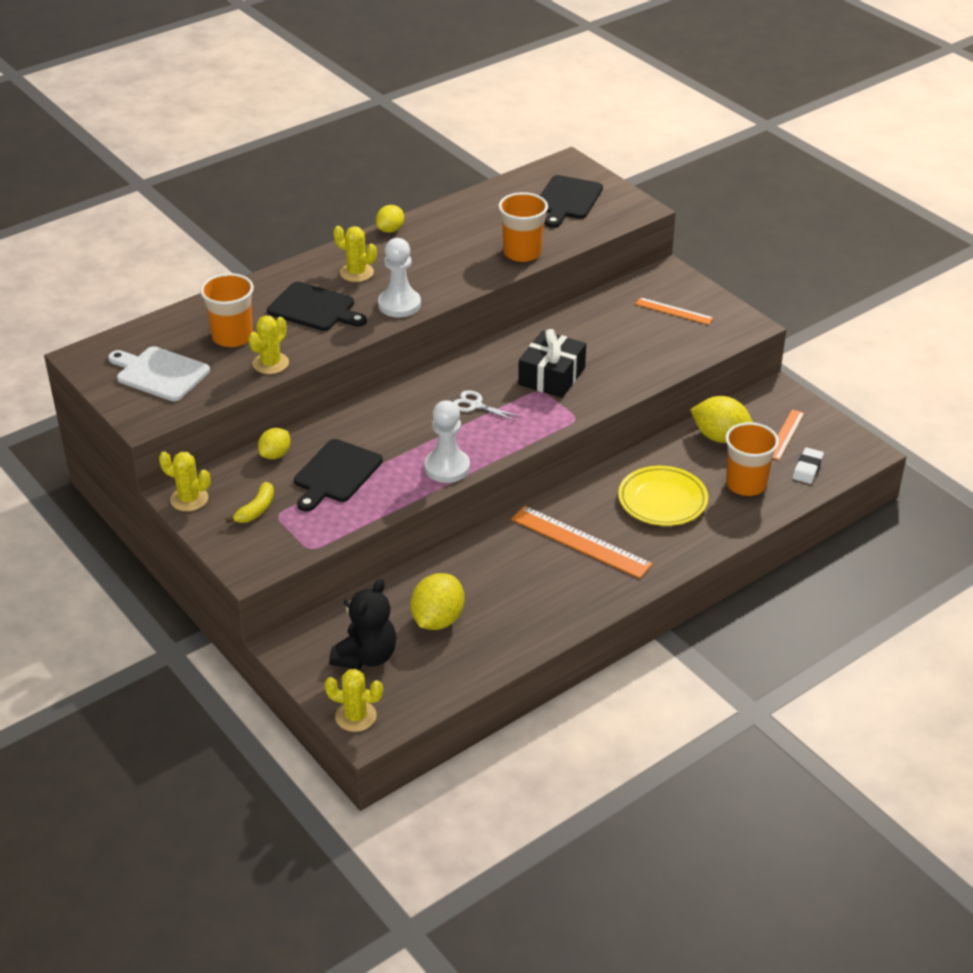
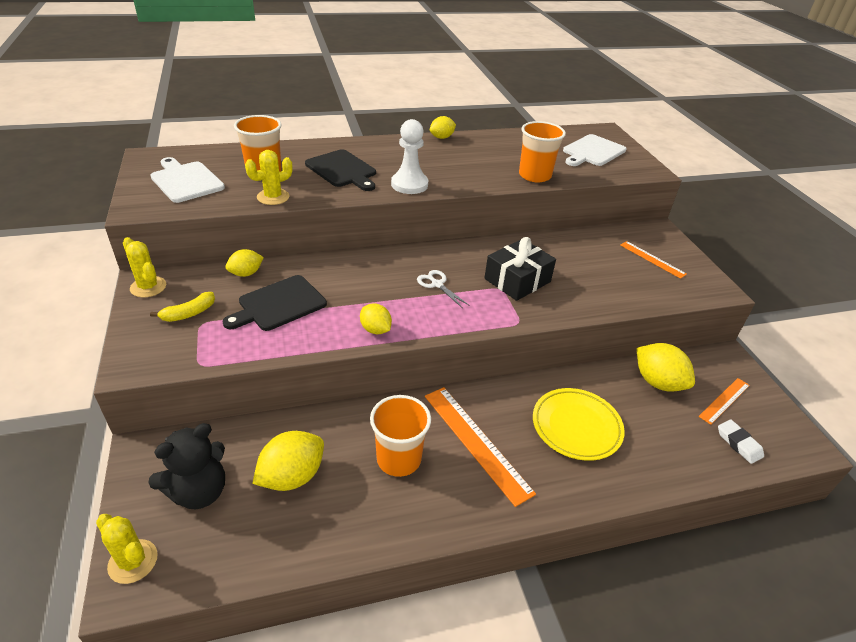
camera: 20 degrees right, 0 degrees up
yellow cactus [333,226,377,282] -> none
white pawn [425,400,470,483] -> yellow lemon [360,303,392,334]
black cutting board [540,175,603,228] -> white cutting board [563,134,627,166]
orange cup [725,422,779,496] -> orange cup moved to [370,395,431,477]
white eraser [793,448,824,484] -> white eraser turned 75 degrees counterclockwise [718,419,764,464]

